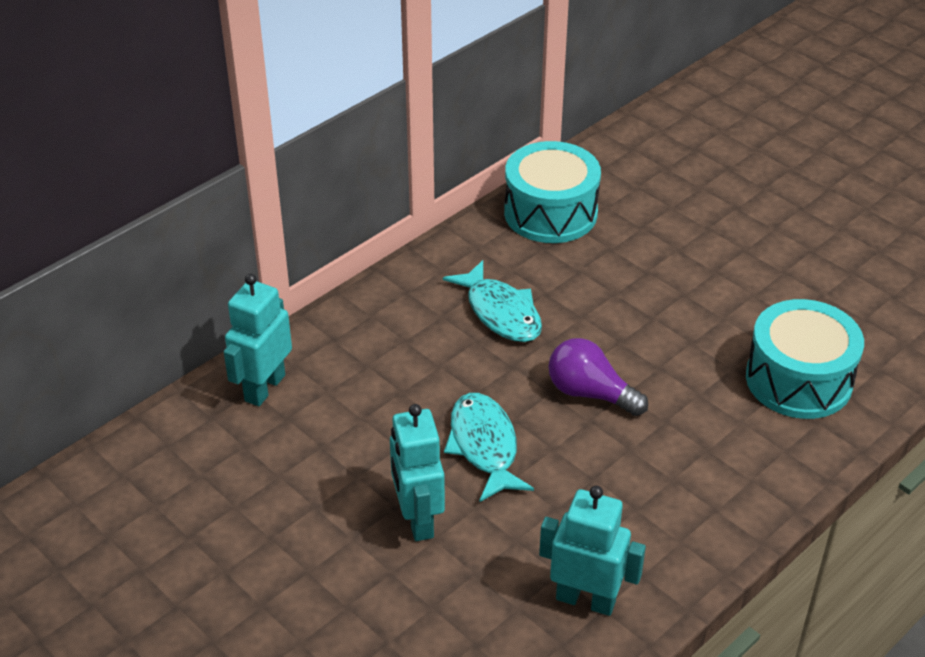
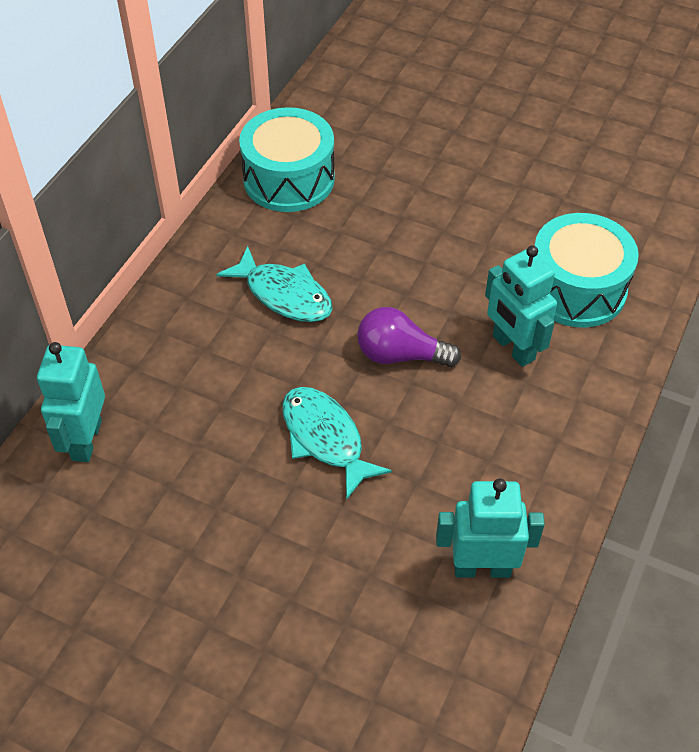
camera: 20 degrees left, 10 degrees up
turquoise robot [390,404,445,541] -> turquoise robot moved to [485,246,557,367]

